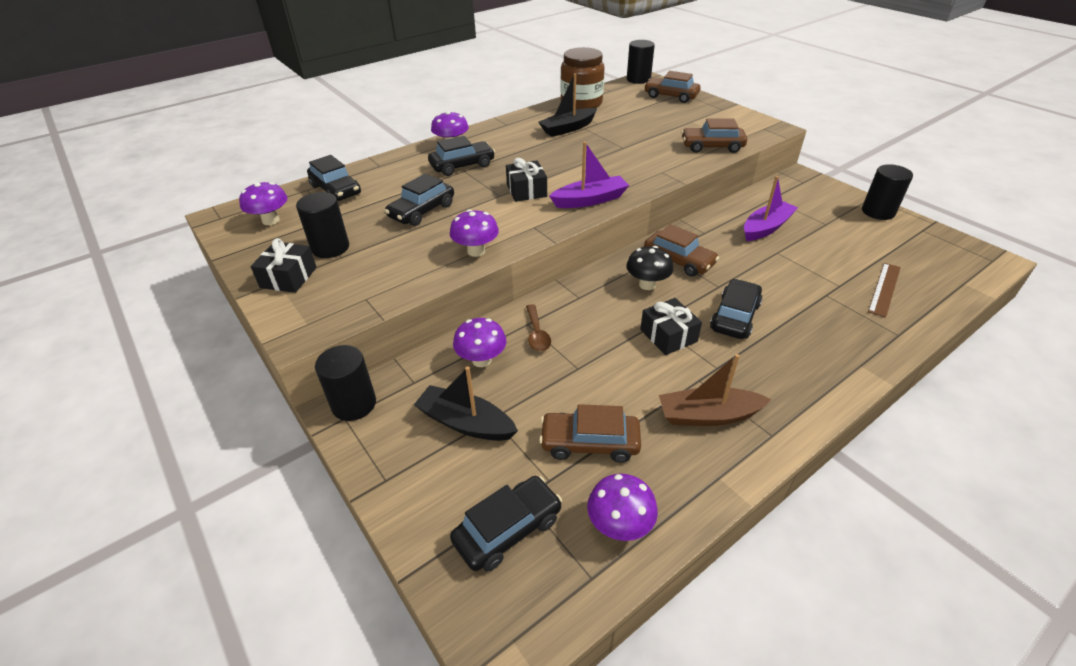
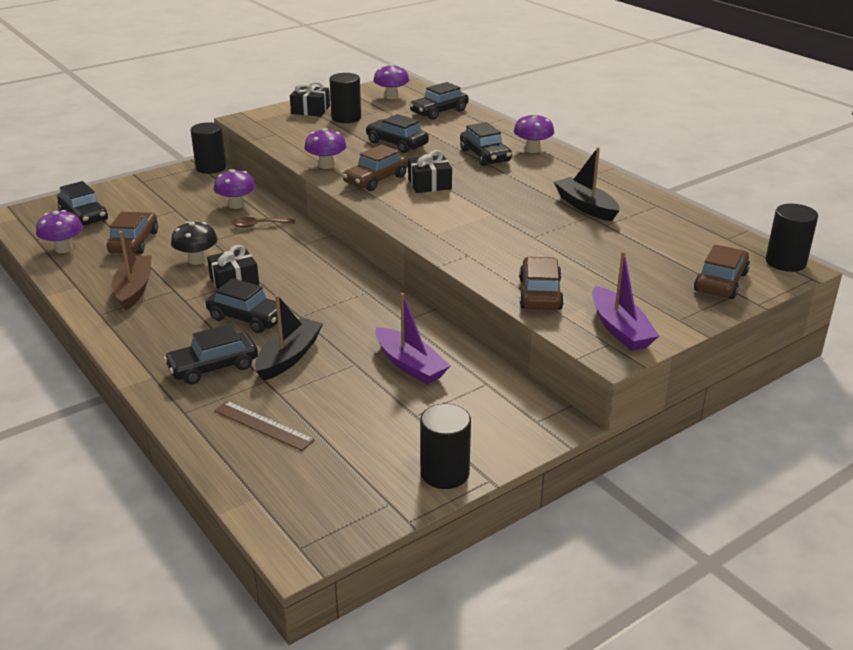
camera: 90 degrees right, 10 degrees down
black boat [414,366,518,441] -> black boat moved to [255,295,323,381]
purple boat [549,141,629,208] -> purple boat moved to [592,251,659,351]
brown jar [560,47,605,109] -> none
black mushroom [626,246,674,290] -> black mushroom moved to [171,221,218,265]
brown car [644,224,719,277] -> brown car moved to [343,145,408,191]
none -> black car [164,324,258,384]

